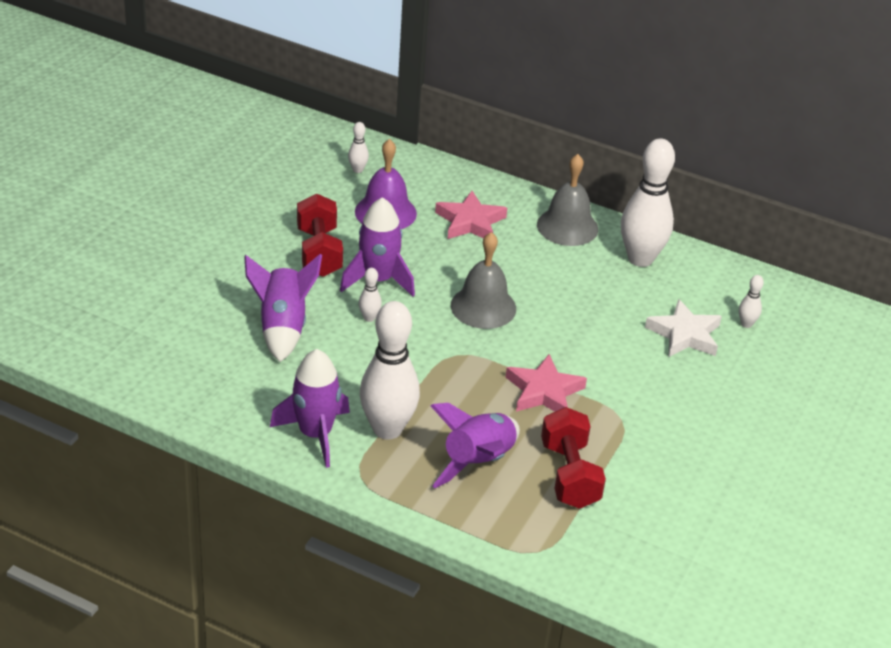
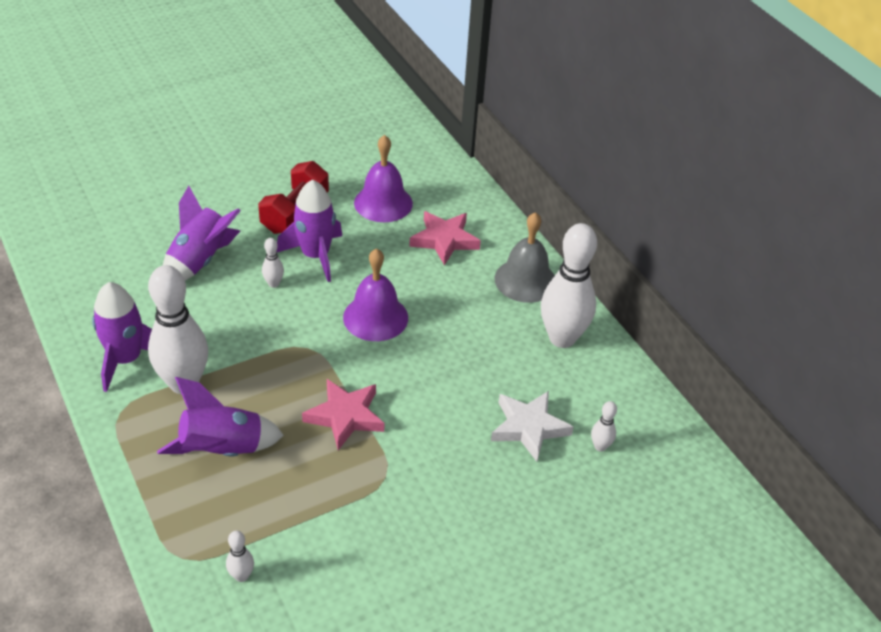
camera: 35 degrees right, 5 degrees up
white bowling pin [348,122,369,173] -> white bowling pin moved to [226,531,254,582]
grey bell [451,232,516,329] -> purple bell [343,248,408,341]
red dumbbell [541,407,606,509] -> none

